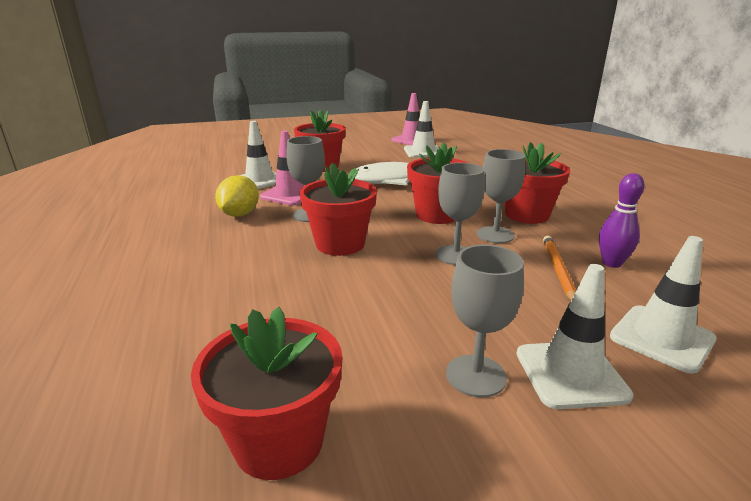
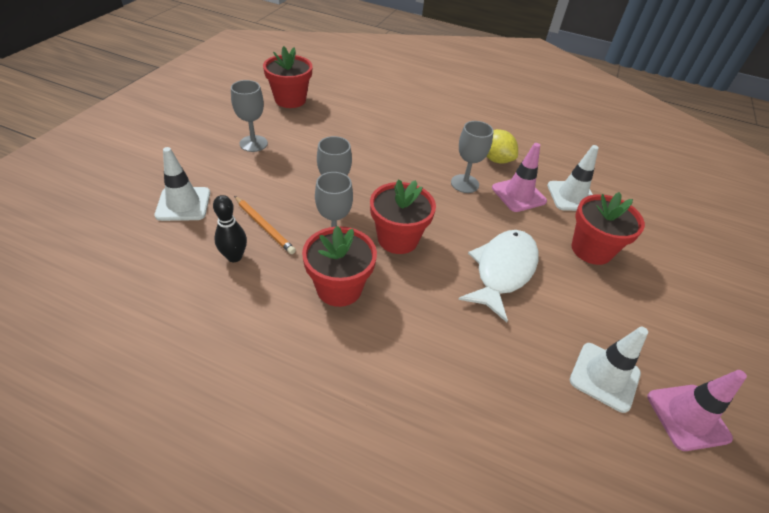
camera: 125 degrees right, 20 degrees up
red flower pot [300,163,377,256] -> none
white traffic cone [516,264,633,409] -> none
purple bowling pin [599,173,645,268] -> black bowling pin [213,195,247,262]

